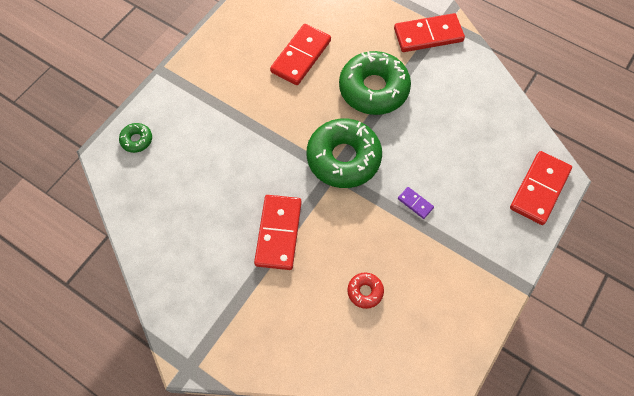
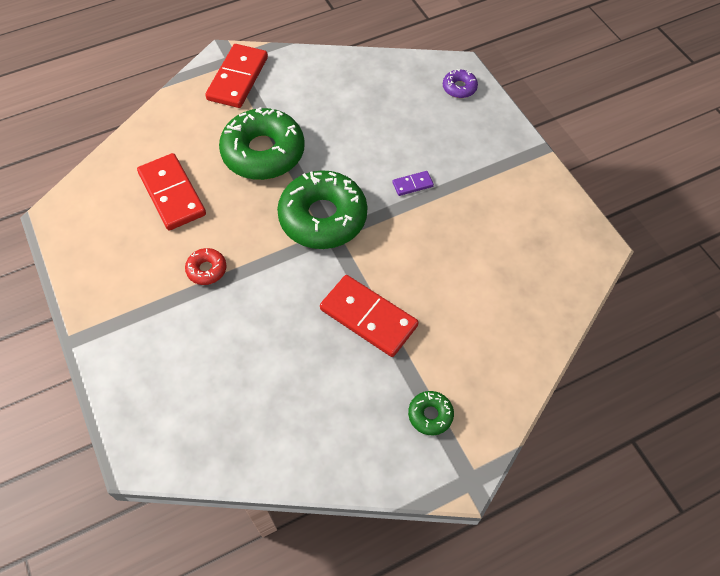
camera: 60 degrees left, 5 degrees down
green donut [119,123,152,153] -> green donut moved to [408,391,454,435]
red donut [347,273,384,309] -> red donut moved to [185,248,227,285]
red domino [510,151,572,225] -> purple donut [443,69,478,98]

